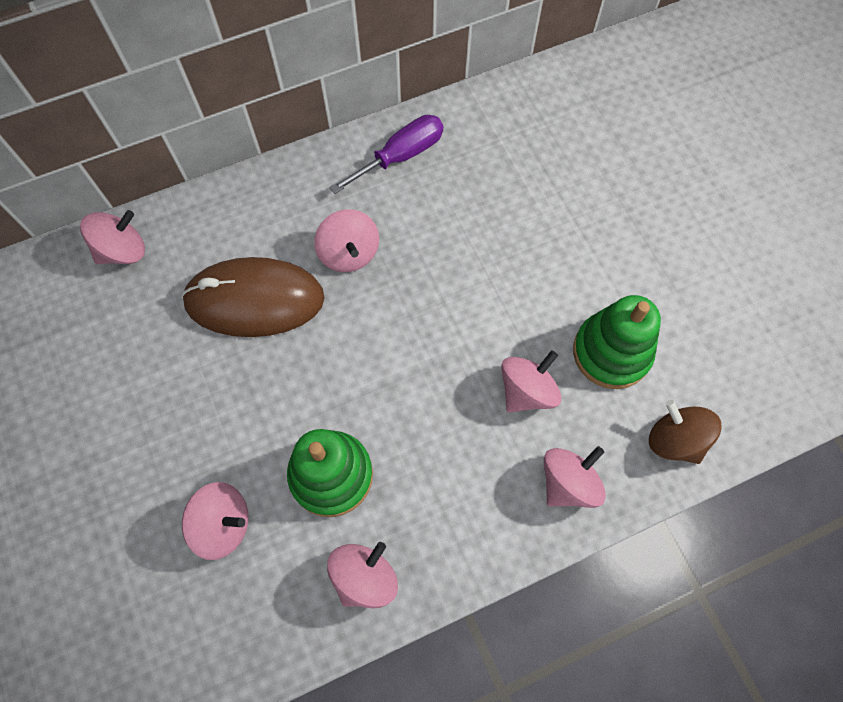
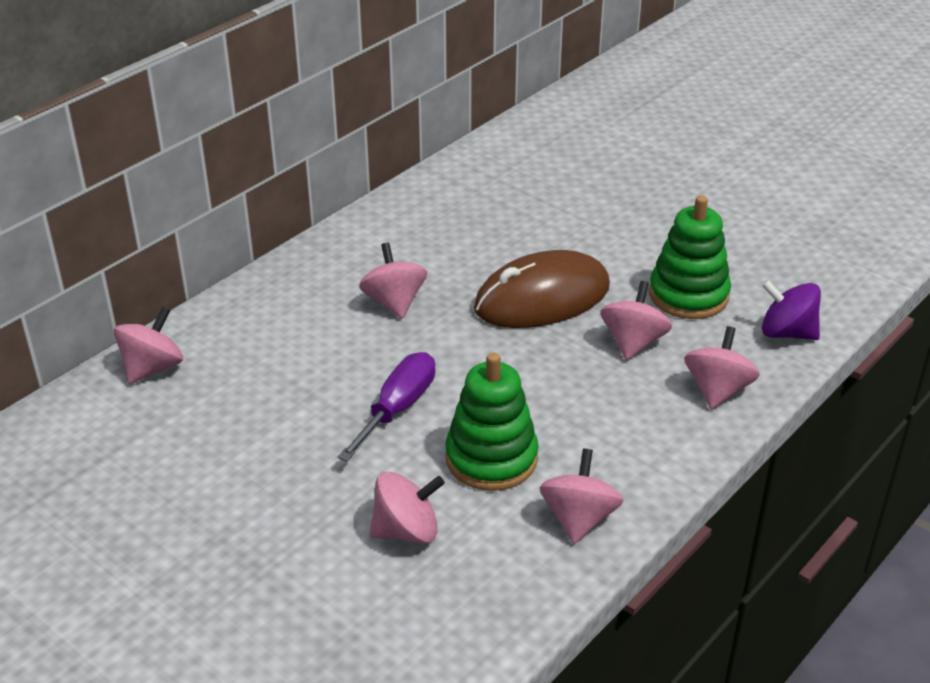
camera: 25 degrees left, 30 degrees down
brown mouse [181,257,325,337] -> brown mouse moved to [474,250,610,328]
pink spinning top [314,209,379,272] -> pink spinning top turned 150 degrees counterclockwise [359,243,427,319]
purple screwdriver [329,115,443,194] -> purple screwdriver moved to [338,352,435,462]
brown spinning top [649,400,722,464] -> purple spinning top [761,280,821,340]

